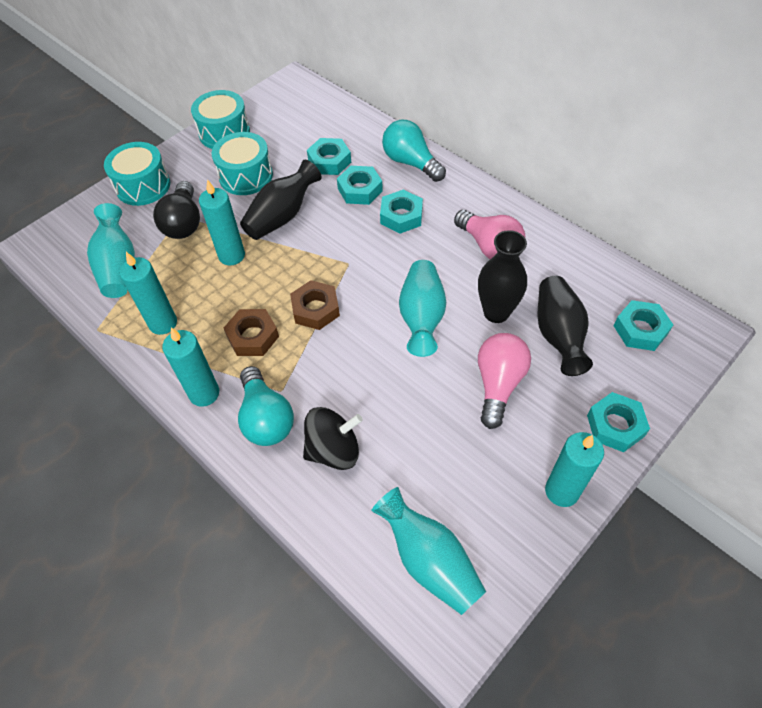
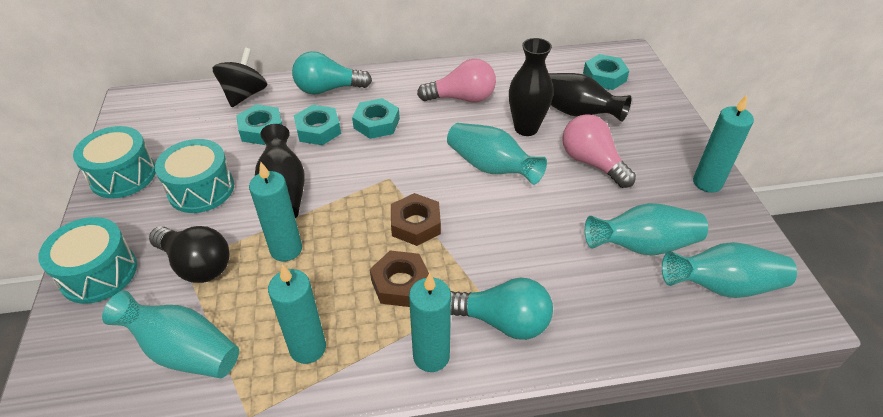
camera: 55 degrees left, 10 degrees down
black spinning top [303,407,363,470] -> black spinning top moved to [212,48,267,107]
turquoise nut [587,392,650,452] -> none
none -> turquoise vase [585,203,708,255]

